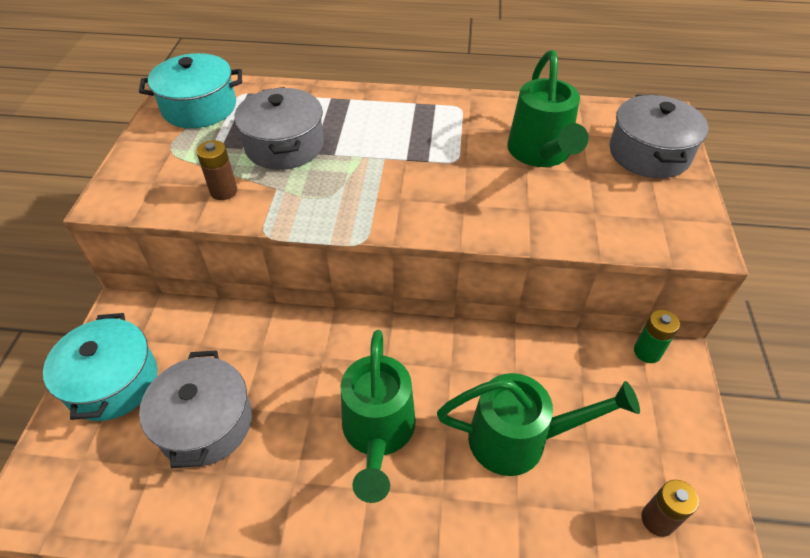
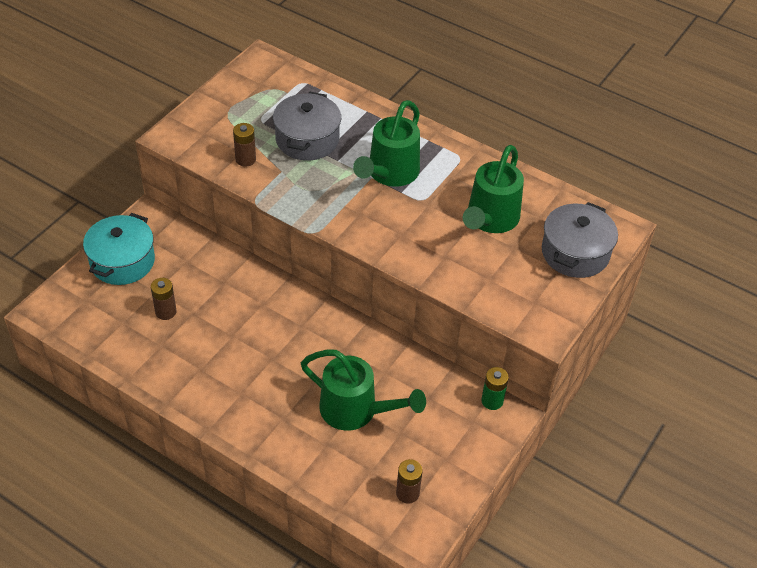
camera: 25 degrees right, 0 degrees up
turquoise pot [139,53,242,128] -> none
grey pot [139,350,252,468] -> brown battery [151,278,176,320]
green watering can [341,330,416,503] -> green watering can moved to [353,100,420,187]

